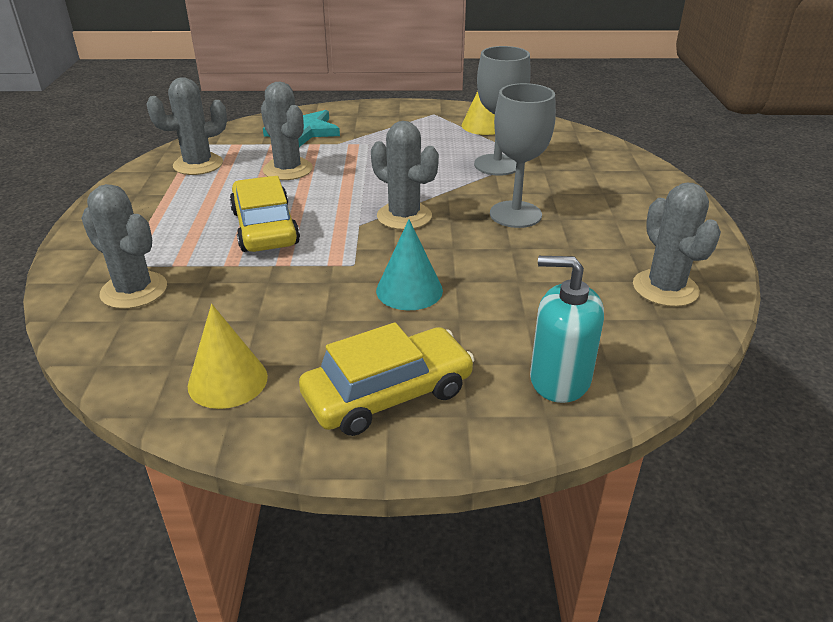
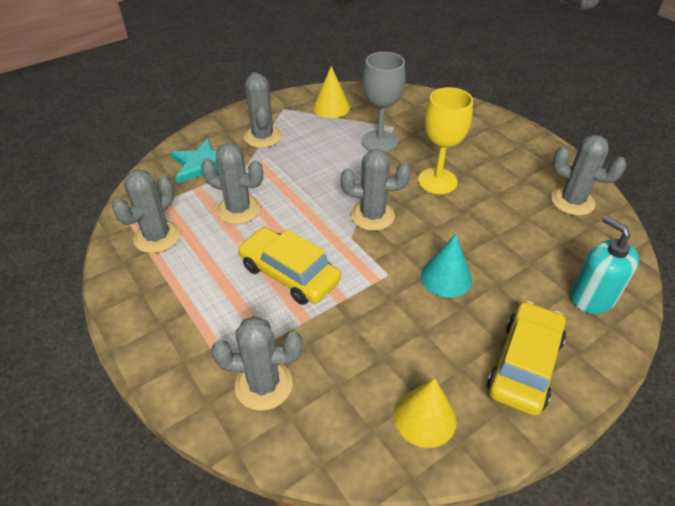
camera: 35 degrees left, 10 degrees up
grey goblet [490,83,556,228] -> yellow goblet [418,87,473,194]
turquoise soap dispenser [530,256,604,403] -> turquoise soap dispenser turned 75 degrees clockwise [571,216,639,314]
none -> grey cactus [244,72,282,148]

